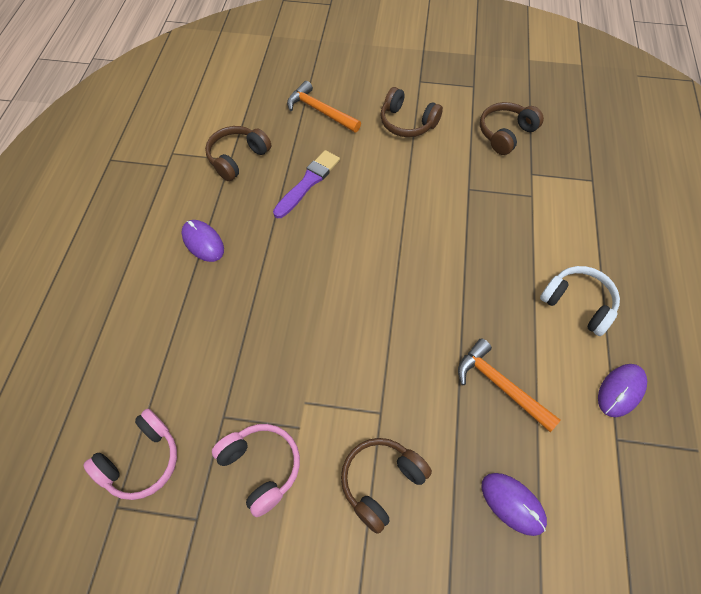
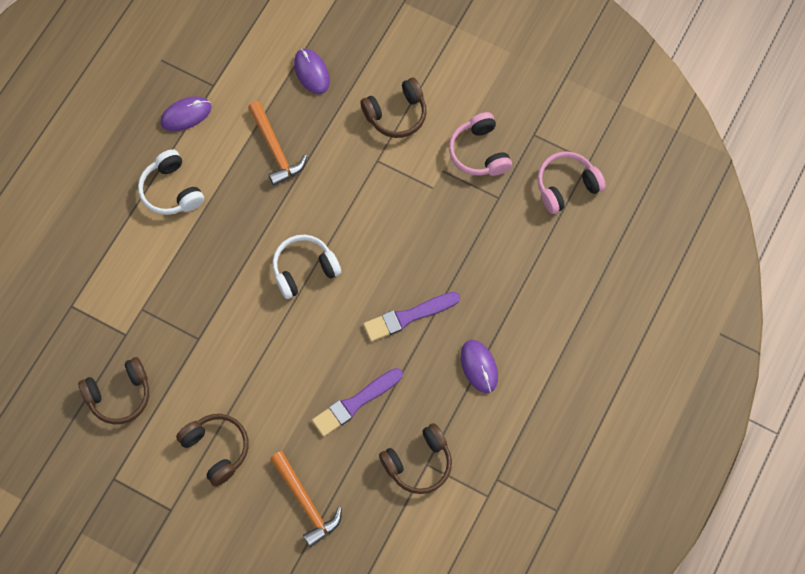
camera: 160 degrees left, 10 degrees up
none -> white headphones [272,235,341,299]
none -> purple brush [363,292,460,342]

